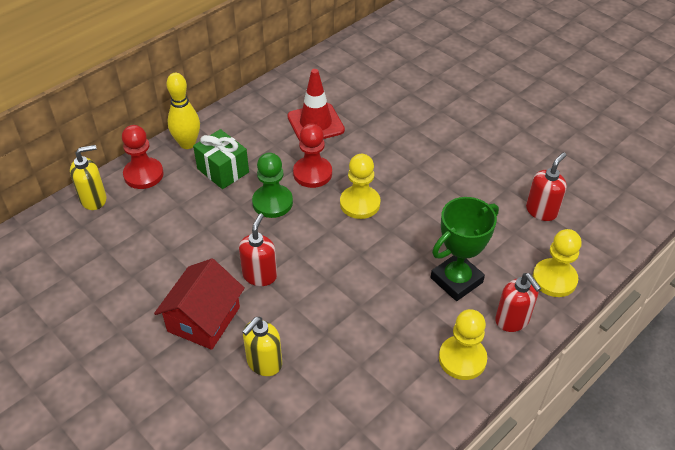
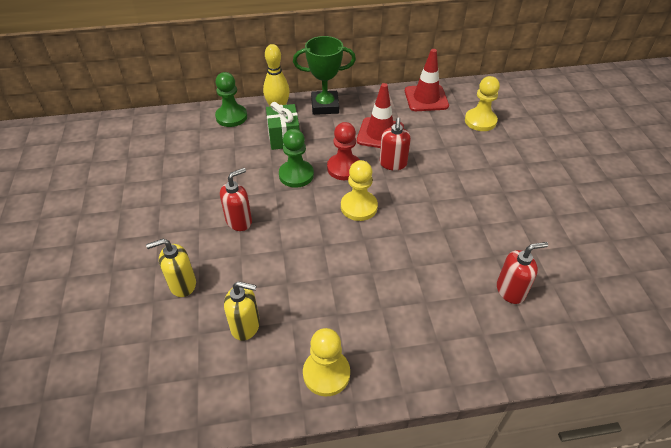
camera: 35 degrees right, 0 degrees up
yellow soap dispenser [70,145,106,210] -> yellow soap dispenser moved to [224,281,260,341]
red pawn [122,125,164,189] -> green pawn [215,72,247,127]
red house [154,258,245,350] -> none
green trophy [431,197,499,301] -> green trophy moved to [293,36,356,115]
red soap dispenser [495,273,541,332] -> red soap dispenser moved to [380,117,411,170]
yellow pawn [533,229,582,297] -> yellow pawn moved to [465,76,500,131]
none -> red traffic cone [405,49,449,111]

